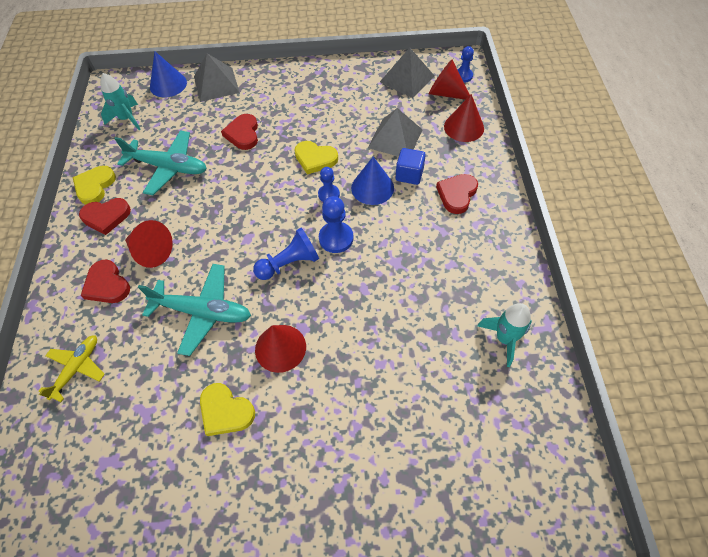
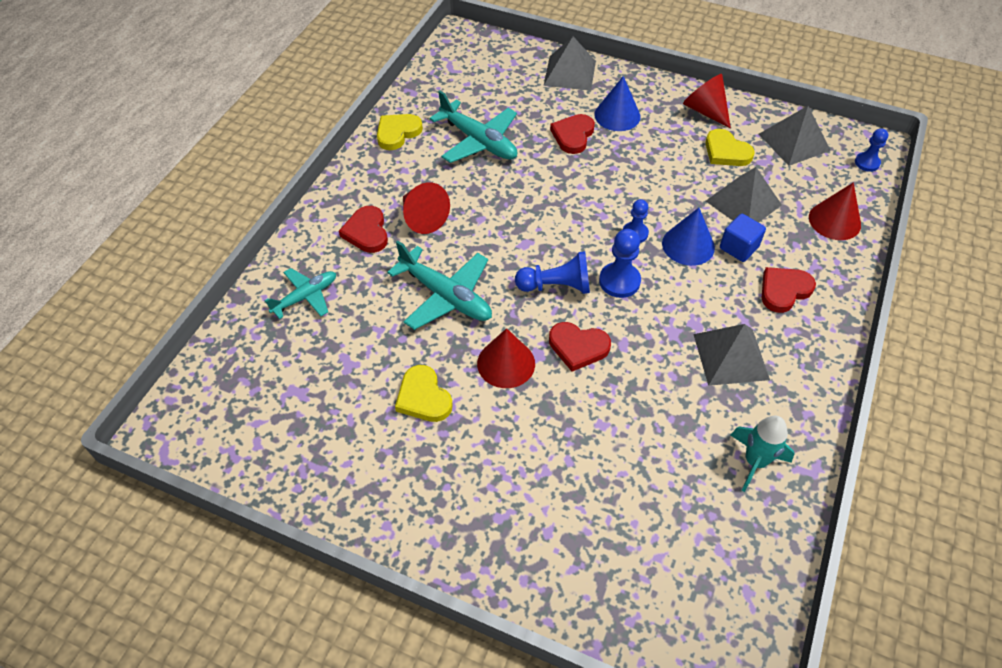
camera: 25 degrees right, 5 degrees down
yellow plane [39,335,105,402] -> turquoise plane [264,268,336,319]
red heart [79,198,131,235] -> red heart moved to [549,322,611,372]
turquoise rocket [100,73,141,131] -> none
blue cone [150,51,187,97] -> blue cone moved to [594,76,641,131]
yellow heart [295,141,338,175] -> yellow heart moved to [705,129,755,166]
red cone [429,59,470,100] -> red cone moved to [683,74,731,128]
none -> grey pyramid [693,324,770,386]

